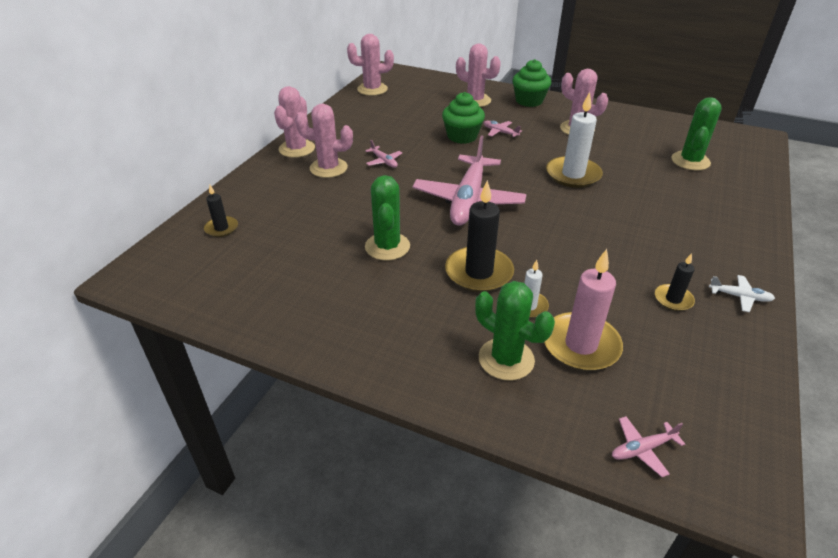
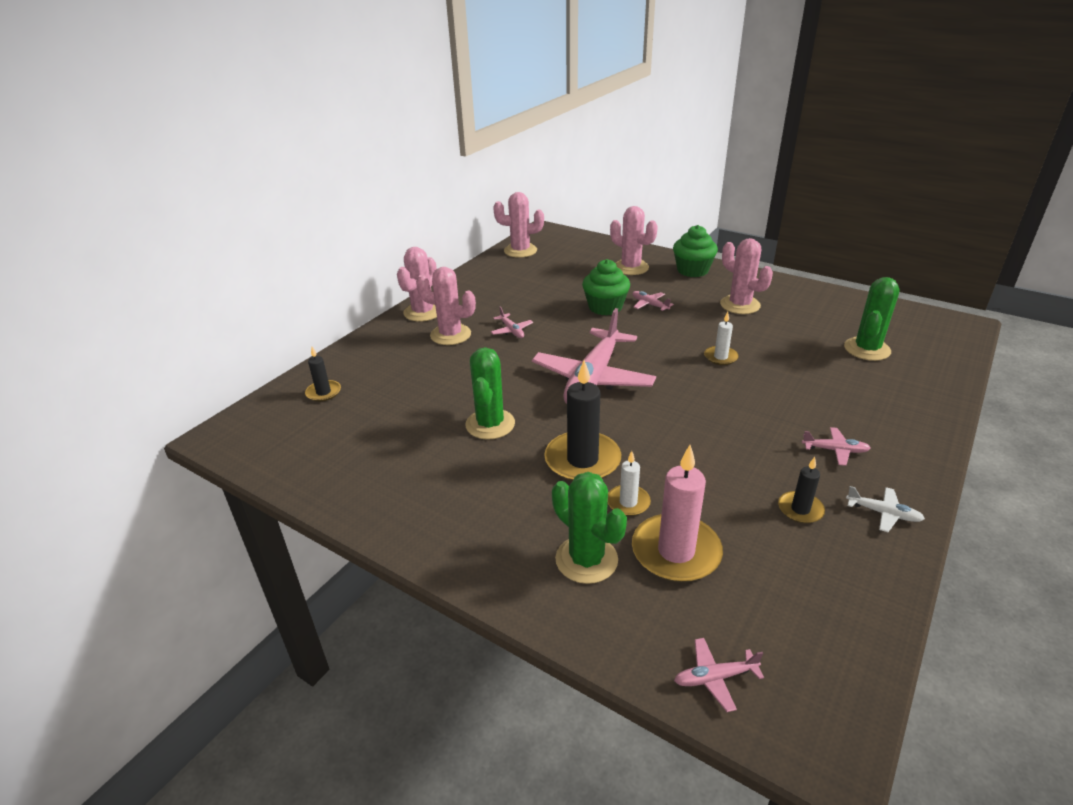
camera: 10 degrees right, 5 degrees down
white candle [546,92,603,188] -> white candle [704,312,739,365], size x0.53
none -> pink plane [802,427,871,466]

